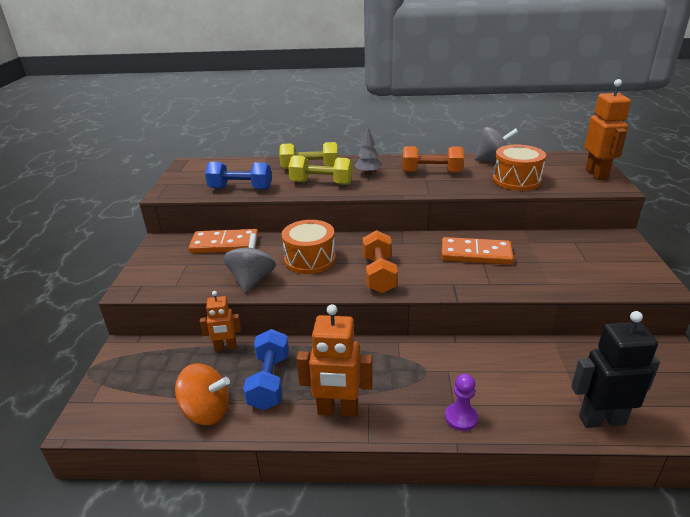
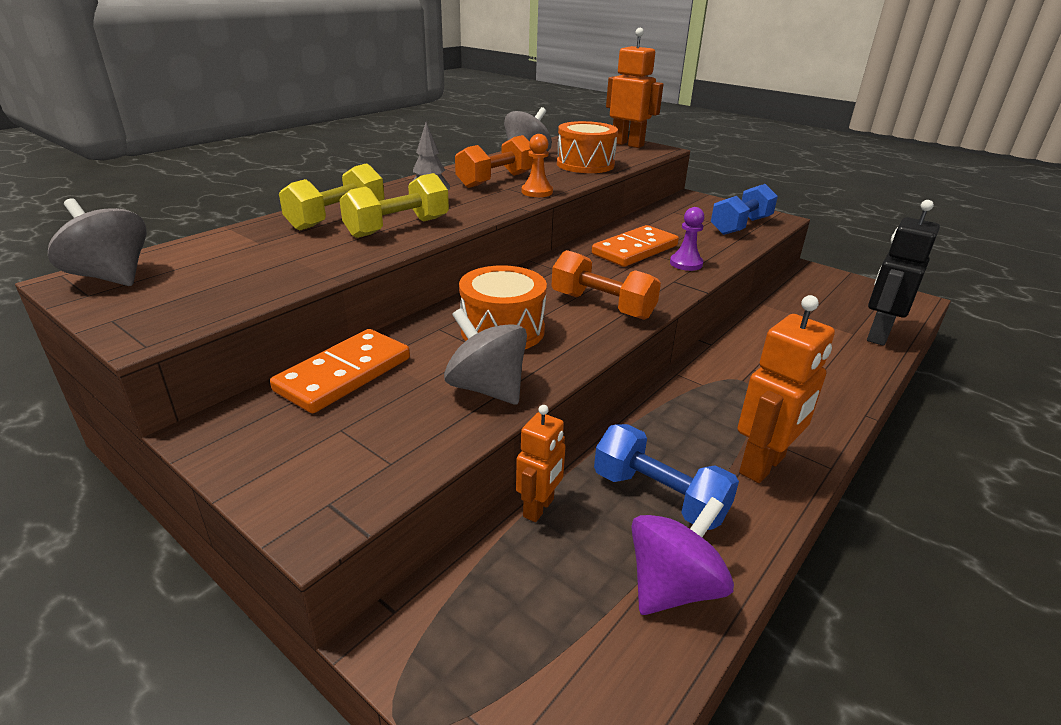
camera: 55 degrees left, 0 degrees up
orange spinning top [175,363,230,425] -> purple spinning top [631,497,734,615]
blue dumbbell [205,162,272,189] -> blue dumbbell moved to [711,184,778,235]
purple pawn [445,374,478,431] -> purple pawn moved to [670,207,704,271]
none -> grey spinning top [48,198,147,286]
none -> orange pawn [521,134,553,197]

